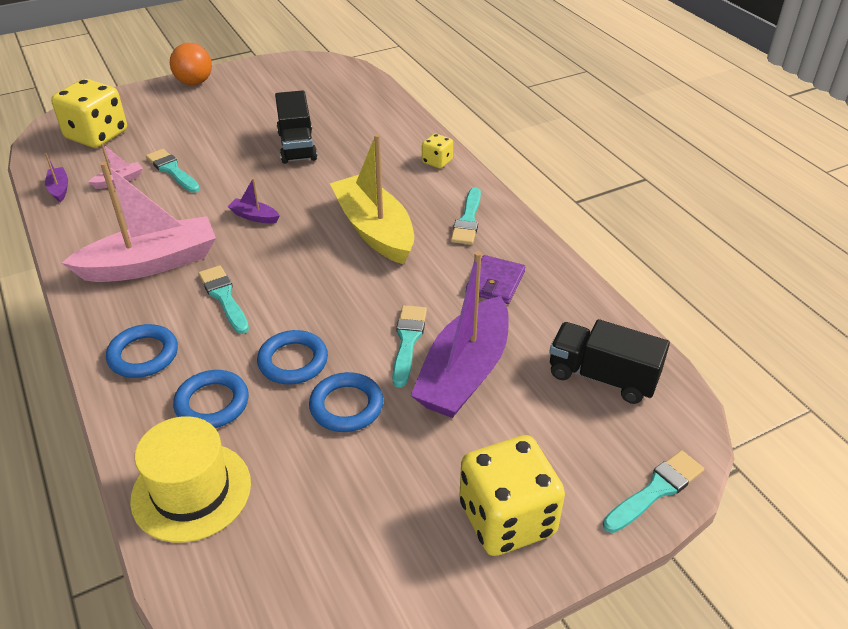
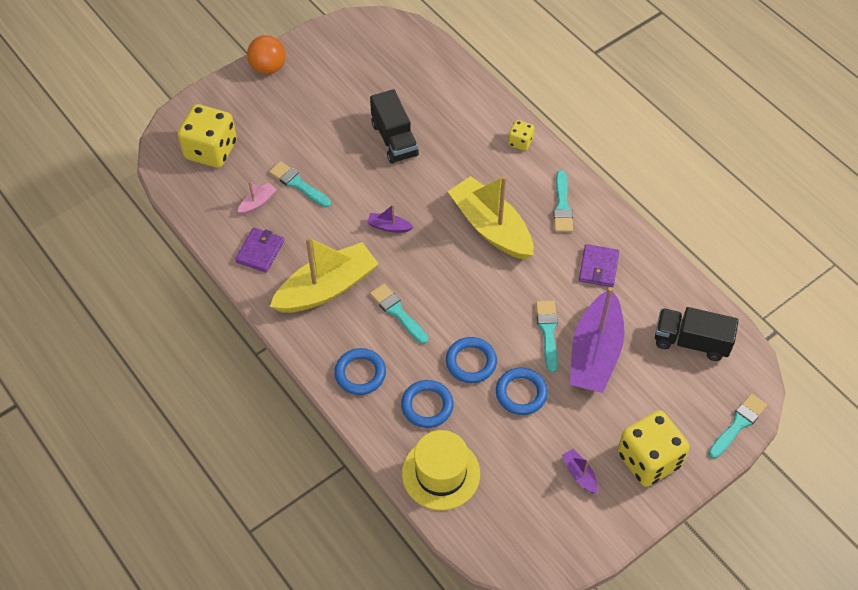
camera: 10 degrees left, 15 degrees up
purple boat [45,153,68,202] -> purple boat moved to [562,449,598,494]
pink boat [62,162,216,282] -> yellow boat [270,237,379,313]
none -> purple wallet [235,228,284,273]

